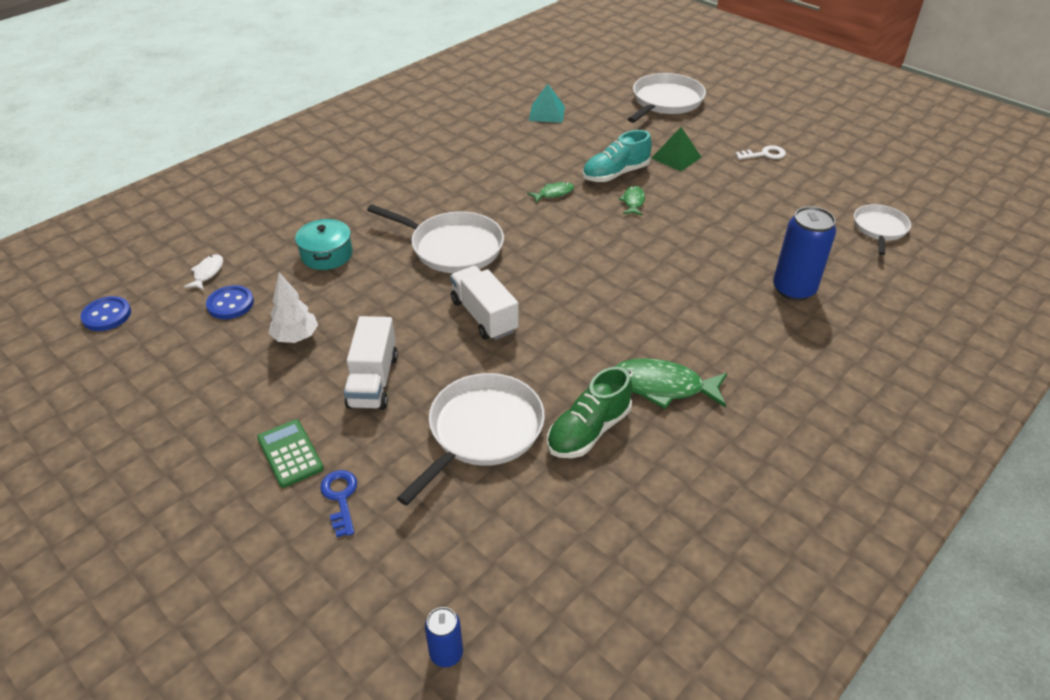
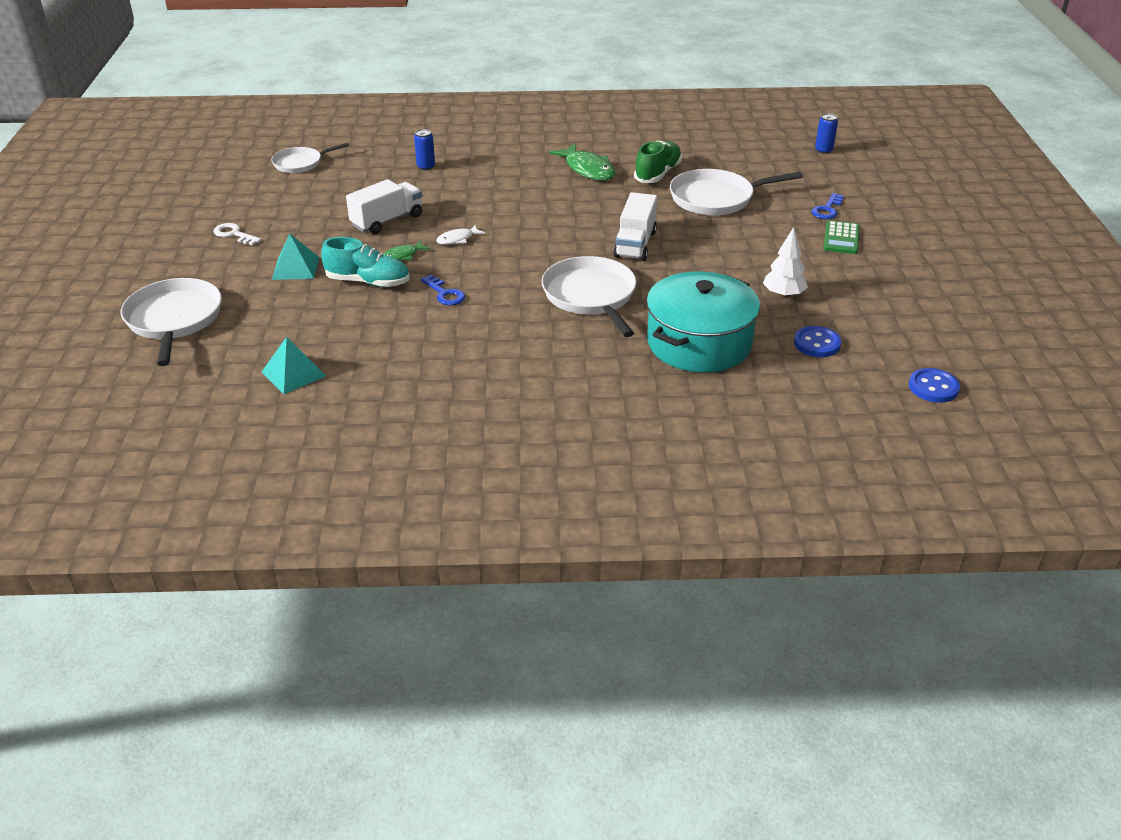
camera: 135 degrees left, 5 degrees down
white fish [184,254,223,290] -> white fish moved to [436,225,485,245]
turquoise pot [295,219,353,270] -> turquoise pot [646,272,760,373], size x1.87
white truck [344,316,398,410] -> white truck moved to [346,179,422,234]
green fish [527,182,574,203] -> blue key [421,275,465,306]
green shoe [547,367,632,458] -> green shoe turned 60 degrees counterclockwise [634,140,682,183]
white pan [628,73,706,123] -> white pan turned 90 degrees clockwise [121,278,222,366]
green pyramid [652,127,702,171] -> turquoise pyramid [272,234,319,280]
blue can [773,206,836,301] -> blue can [414,129,435,170], size x0.52

